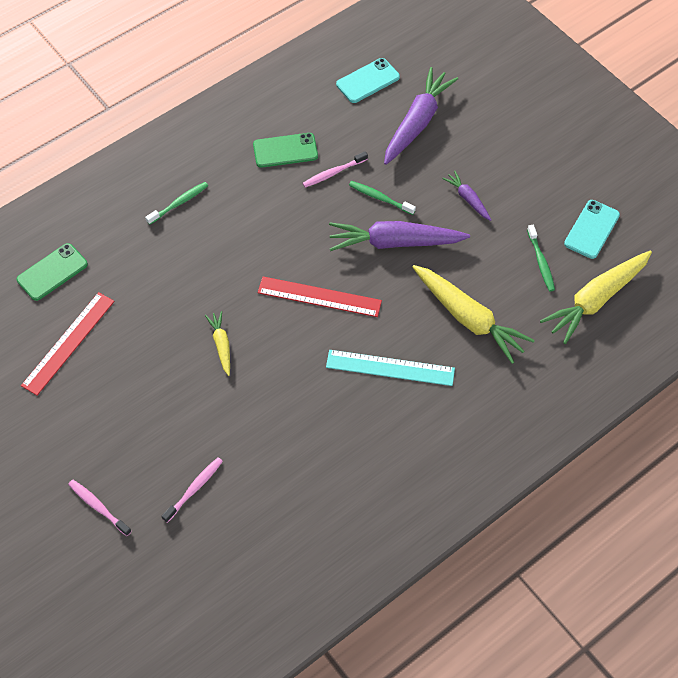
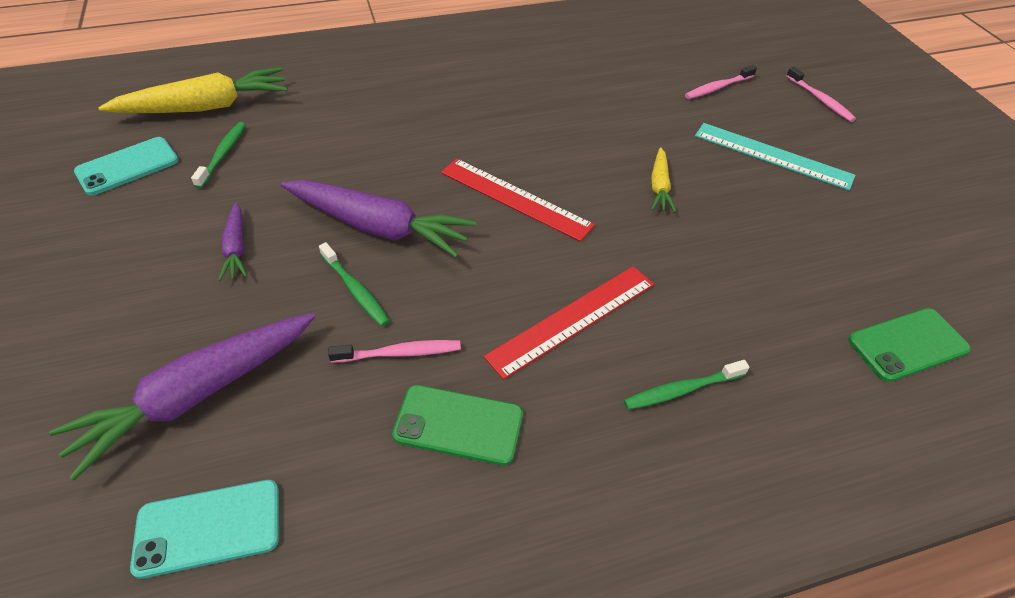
camera: 160 degrees left, 10 degrees down
red ruler [21,292,114,395] -> red ruler moved to [484,266,654,380]
turquoise ruler [326,350,455,386] -> turquoise ruler moved to [695,123,856,190]
yellow carrot [412,265,535,364] -> none

